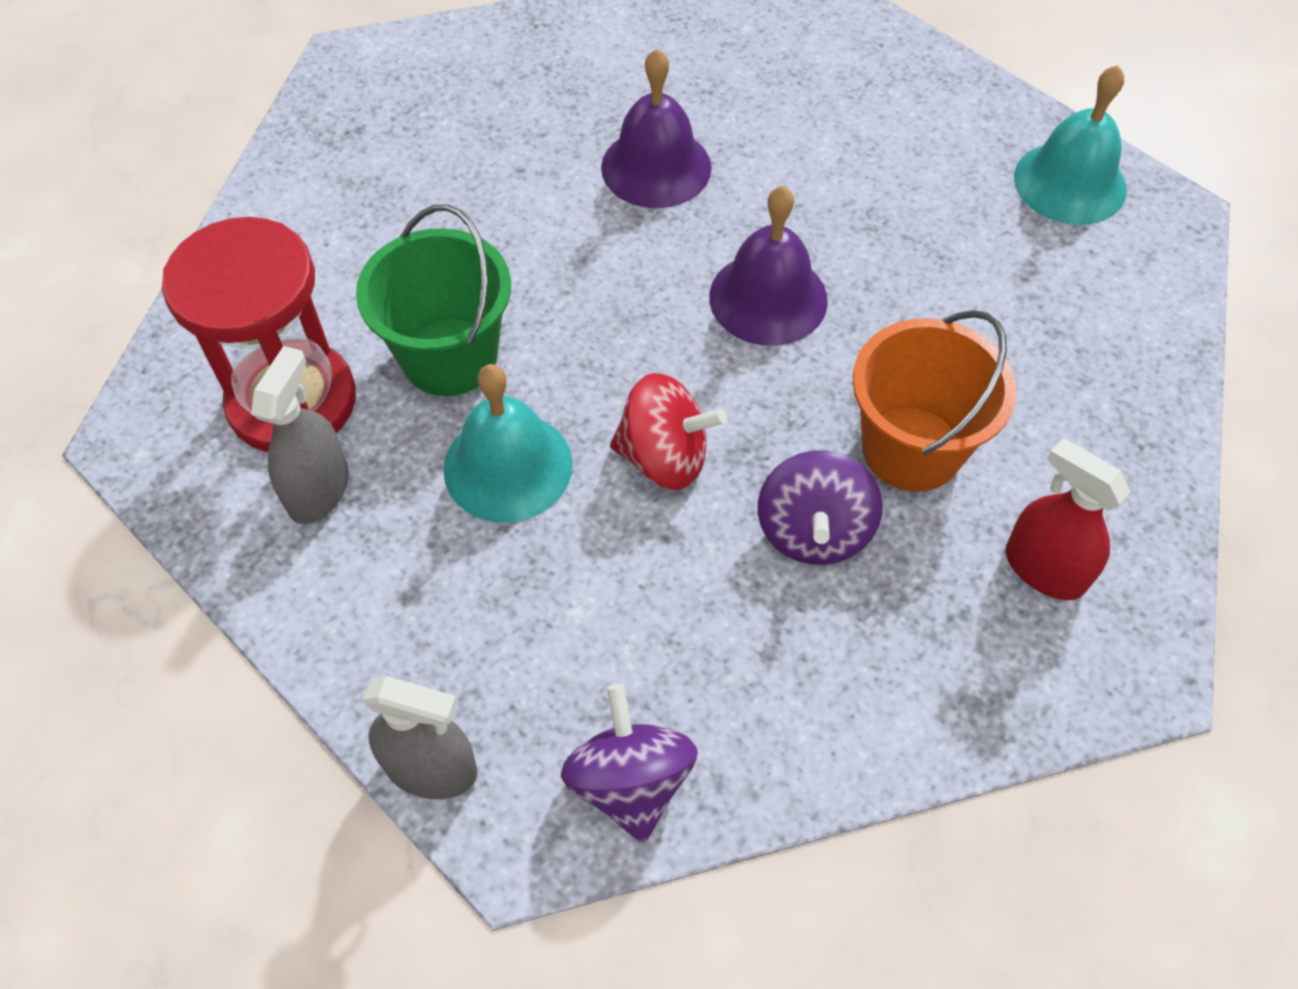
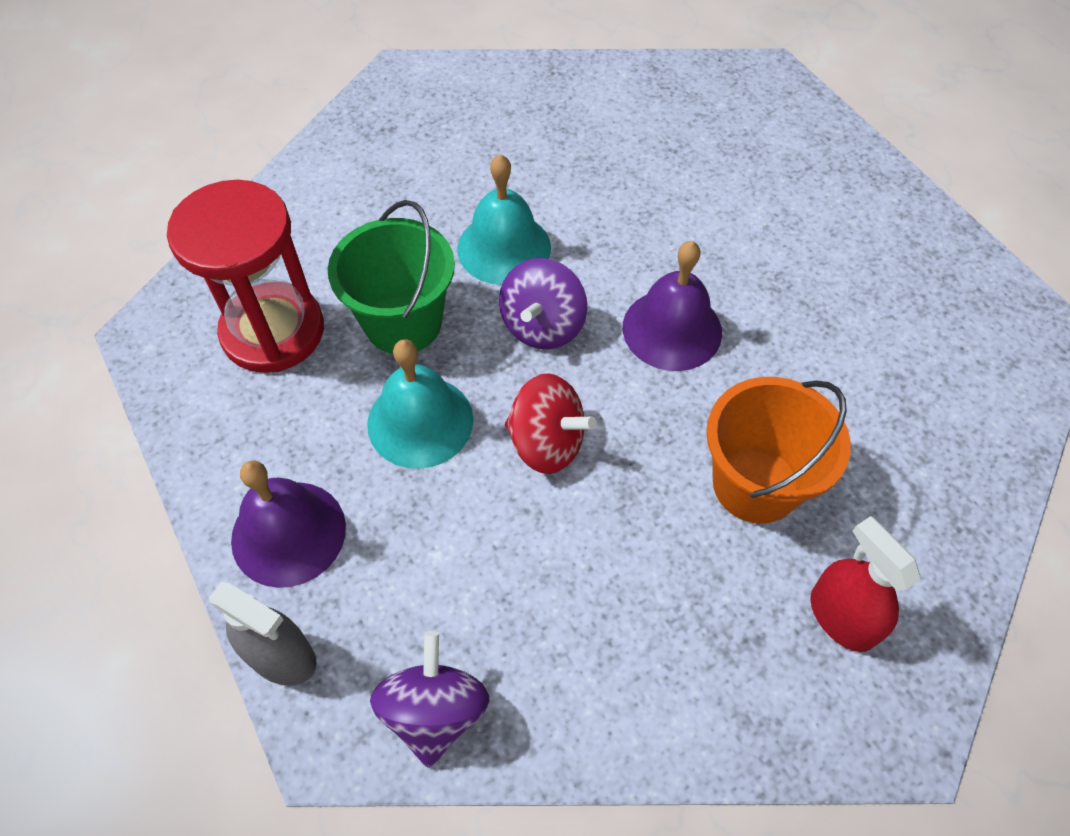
camera: 15 degrees right, 0 degrees up
grey spray bottle [251,346,349,524] -> none
purple bell [601,49,712,208] -> purple bell moved to [231,460,346,588]
purple spinning top [758,450,883,565] -> purple spinning top moved to [499,258,587,349]
turquoise bell [1014,65,1127,225] -> turquoise bell moved to [457,154,551,285]

